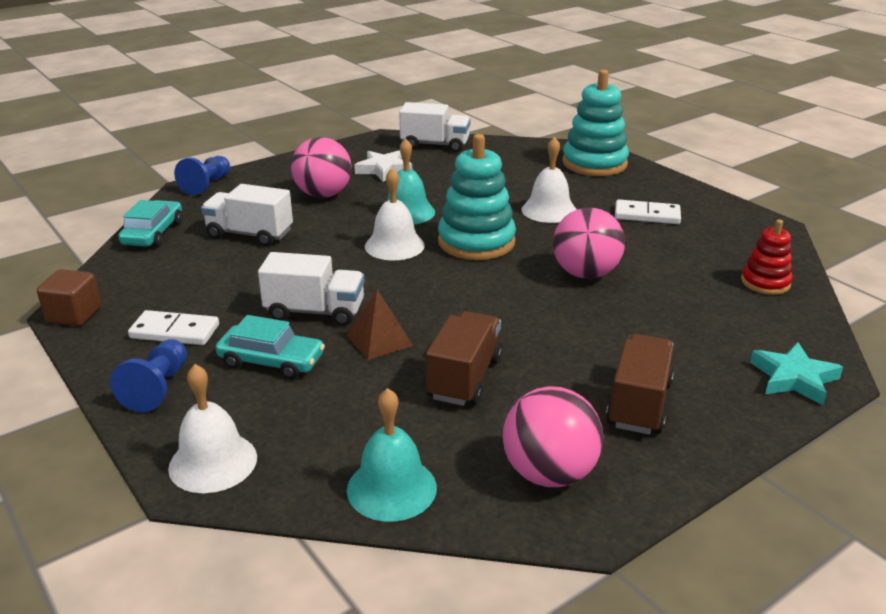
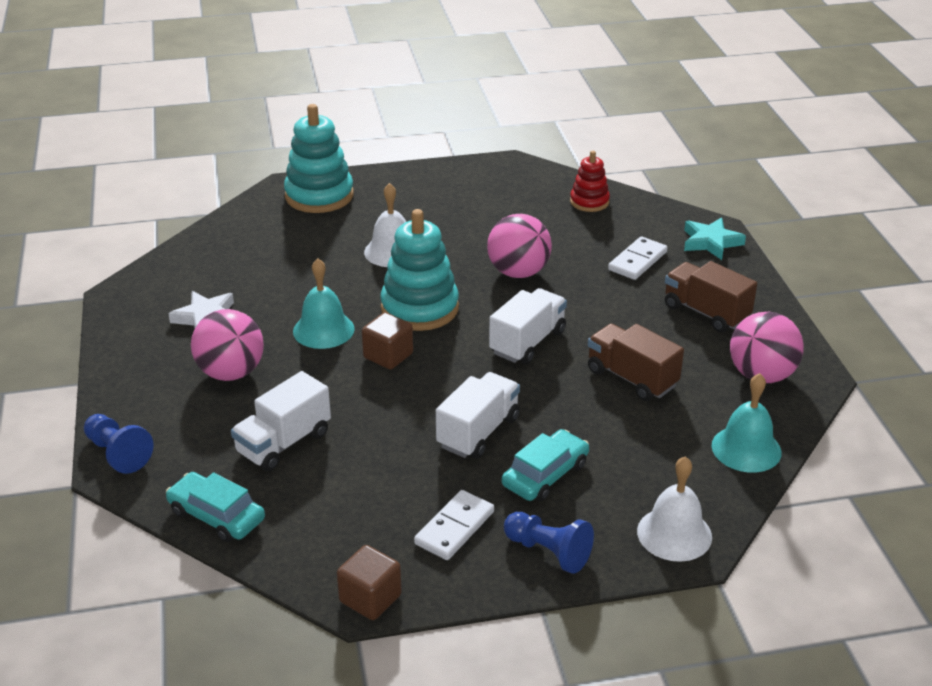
camera: 65 degrees left, 5 degrees up
brown pyramid [347,290,413,360] -> none
white bell [365,168,425,260] -> brown cube [362,312,413,369]
white truck [399,102,471,152] -> white truck moved to [489,288,567,364]
white domino [615,199,681,224] -> white domino moved to [608,236,667,280]

